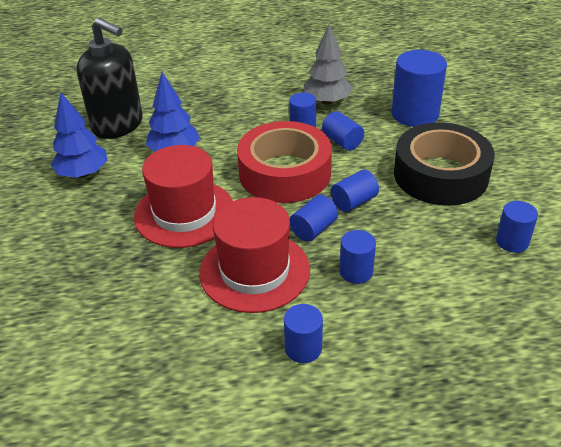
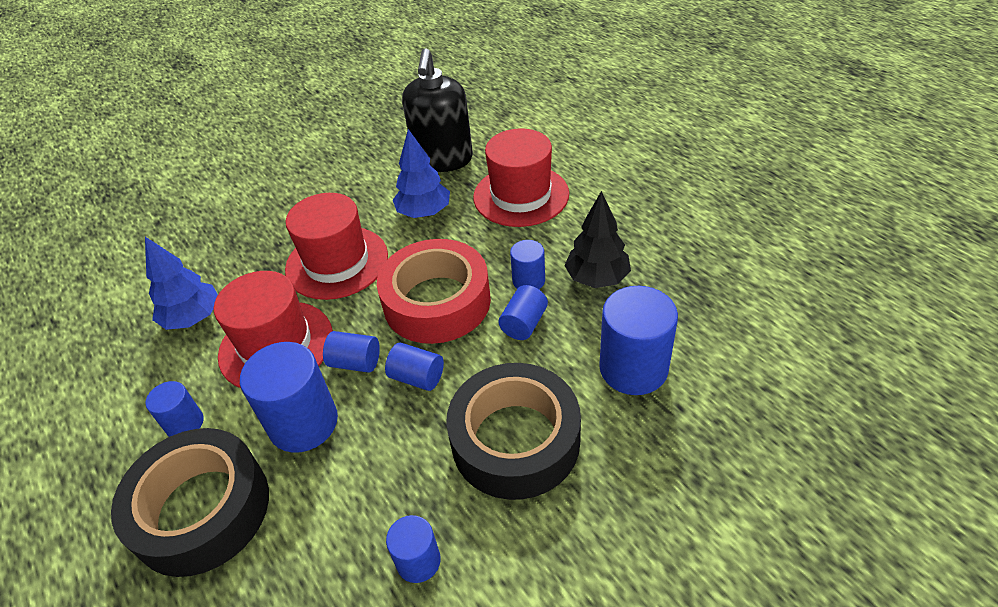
camera: 65 degrees right, 5 degrees up
blue tree [50,93,107,178] -> blue tree moved to [145,237,218,330]
grey tree [304,24,353,105] -> black tree [564,191,631,288]
blue cylinder [339,230,376,284] -> blue cylinder [240,342,338,453], size x1.83
none -> black tape [111,428,269,577]
none -> red hat [473,129,569,227]

